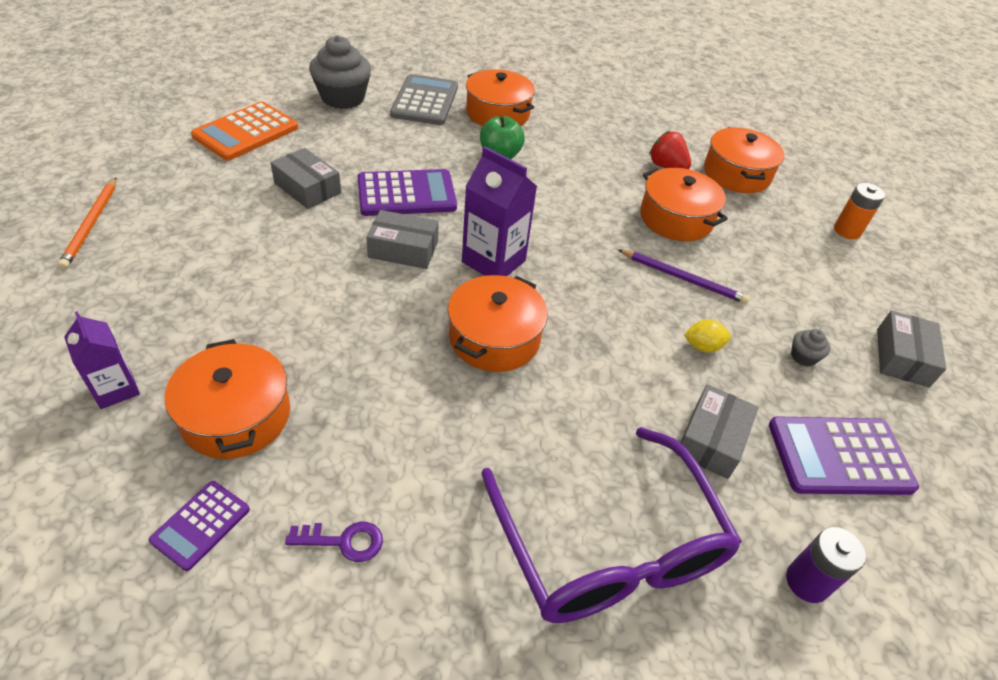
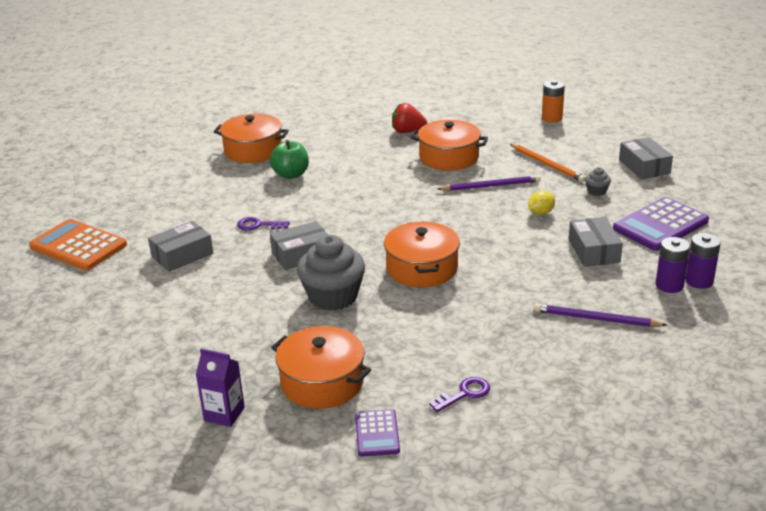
camera: 30 degrees left, 15 degrees down
orange pencil [58,178,116,269] -> orange pencil moved to [510,144,586,182]
orange calculator [191,101,298,161] -> orange calculator turned 120 degrees clockwise [29,219,127,271]
grey box [270,148,341,209] -> grey box turned 45 degrees counterclockwise [148,221,213,272]
grey cupcake [309,36,371,109] -> grey cupcake moved to [297,235,365,311]
purple calculator [357,169,457,216] -> purple key [237,217,290,231]
grey calculator [390,74,458,125] -> none
purple carton [462,146,537,276] -> none
purple glasses [481,427,742,623] -> purple pencil [534,304,667,327]
orange pot [704,127,785,193] -> none
none -> purple battery [656,237,690,293]

